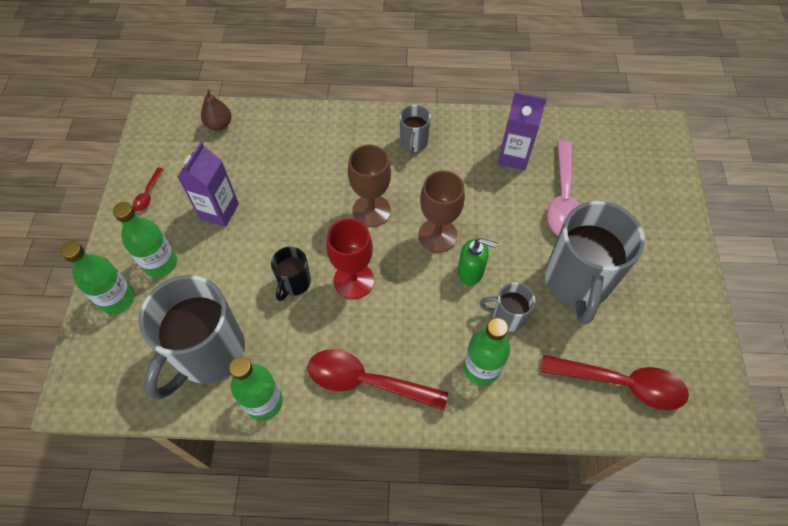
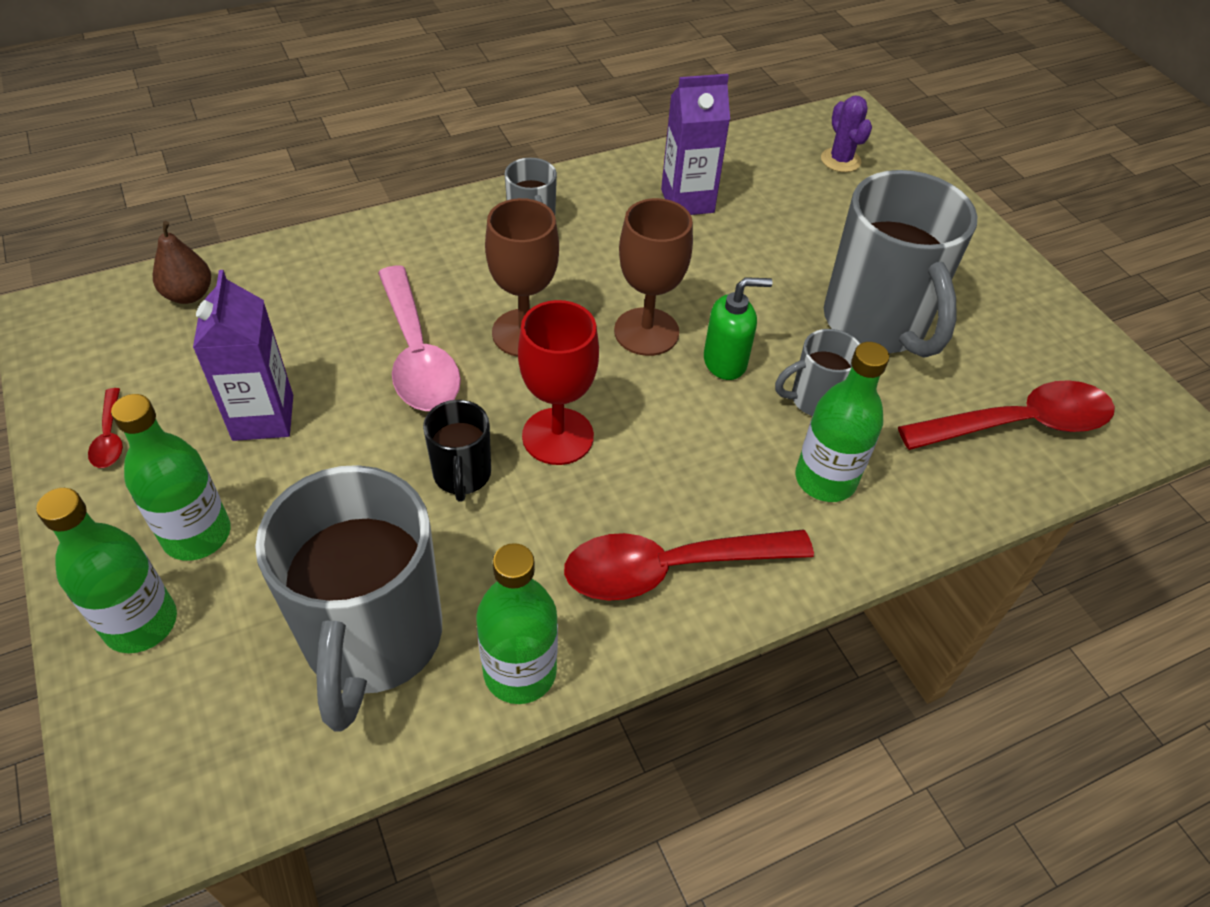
camera: 30 degrees left, 10 degrees down
pink spoon [547,141,580,236] -> pink spoon moved to [378,265,461,411]
none -> purple cactus [821,96,872,172]

